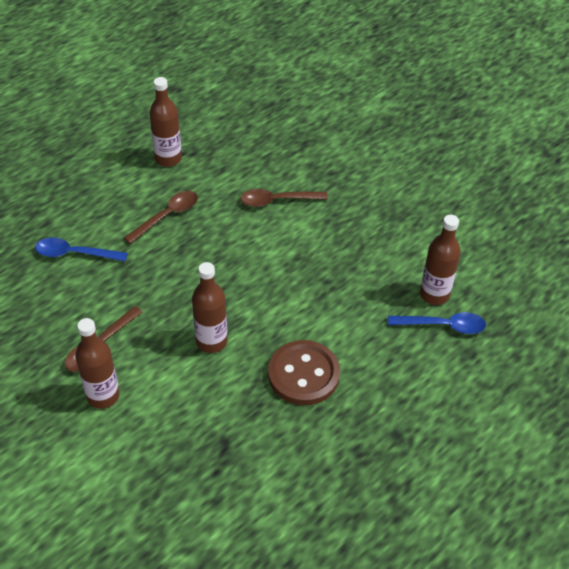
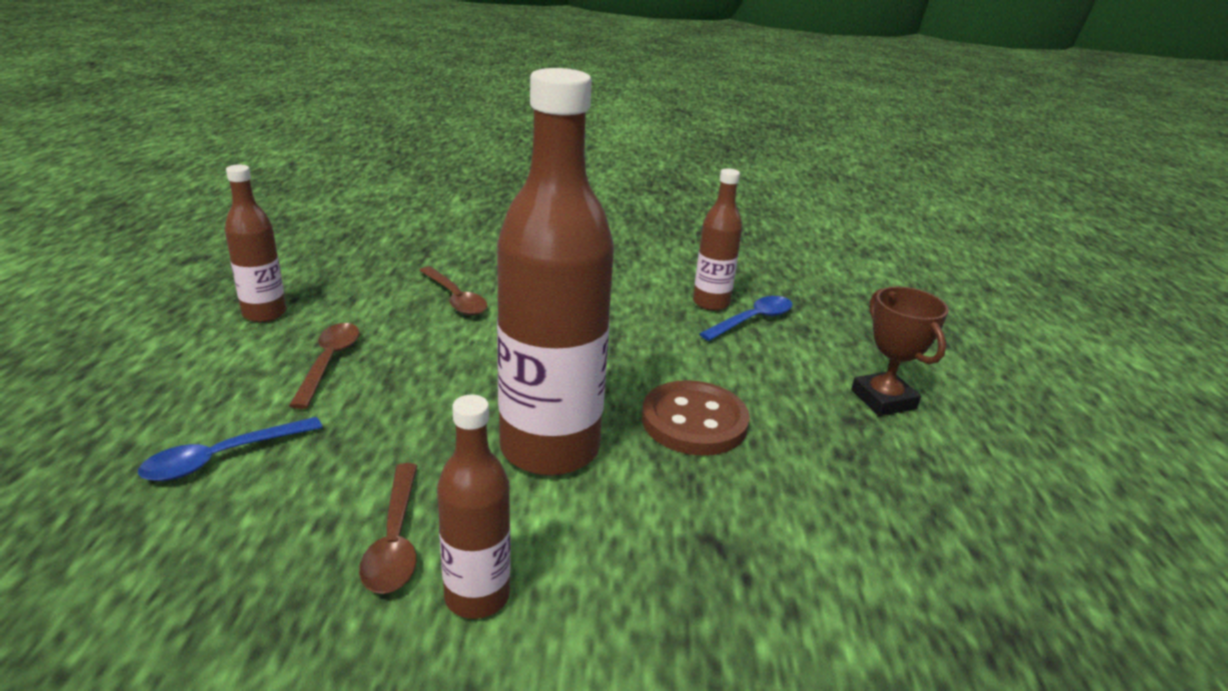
camera: 45 degrees left, 20 degrees down
brown bottle [192,262,228,353] -> brown bottle [497,68,614,476], size x1.94
brown spoon [240,189,328,207] -> brown spoon turned 75 degrees counterclockwise [419,267,488,315]
none -> brown trophy [851,287,949,416]

